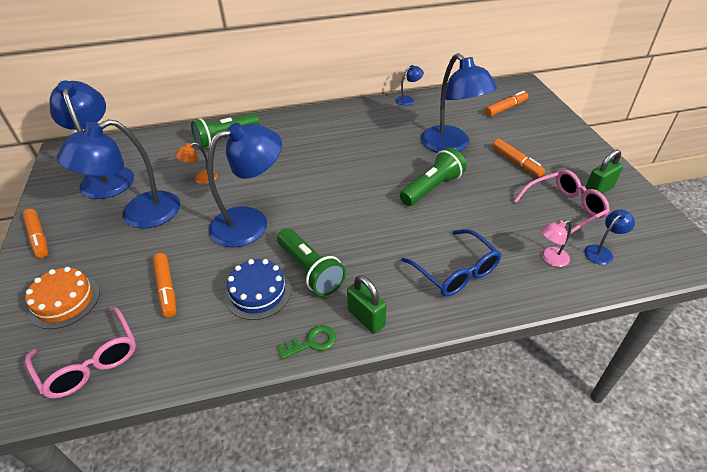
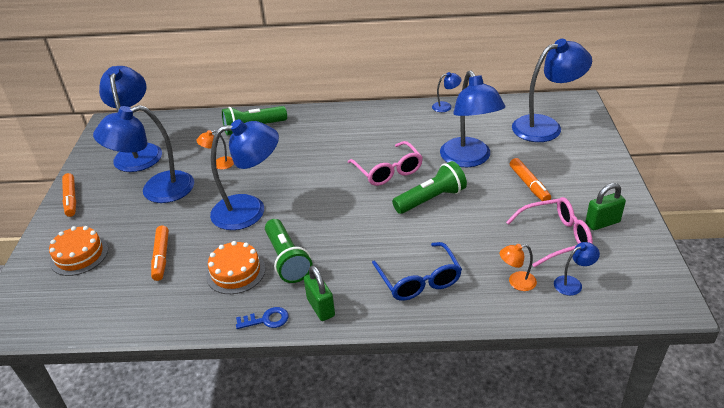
camera: 15 degrees right, 5 degrees down
pink glasses [25,307,136,399] -> pink glasses moved to [348,141,423,186]
blue cake [225,259,291,320] -> orange cake [206,241,266,294]
green key [277,325,336,359] -> blue key [236,307,288,329]
orange marker [485,91,528,117] -> blue lamp [512,39,592,142]
pink lamp [541,220,572,267] -> orange lamp [499,244,537,291]

